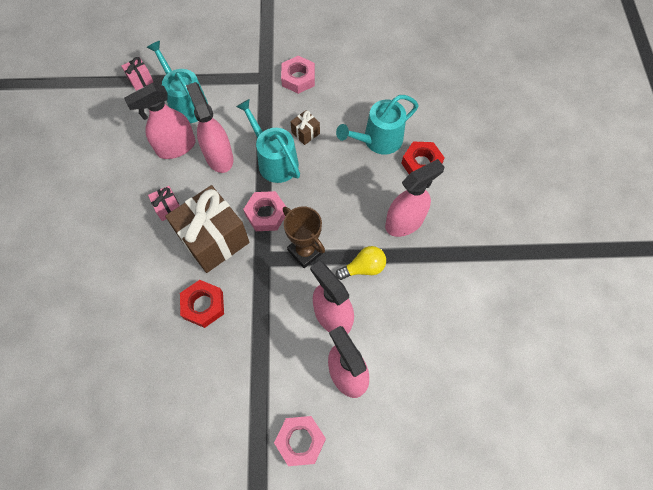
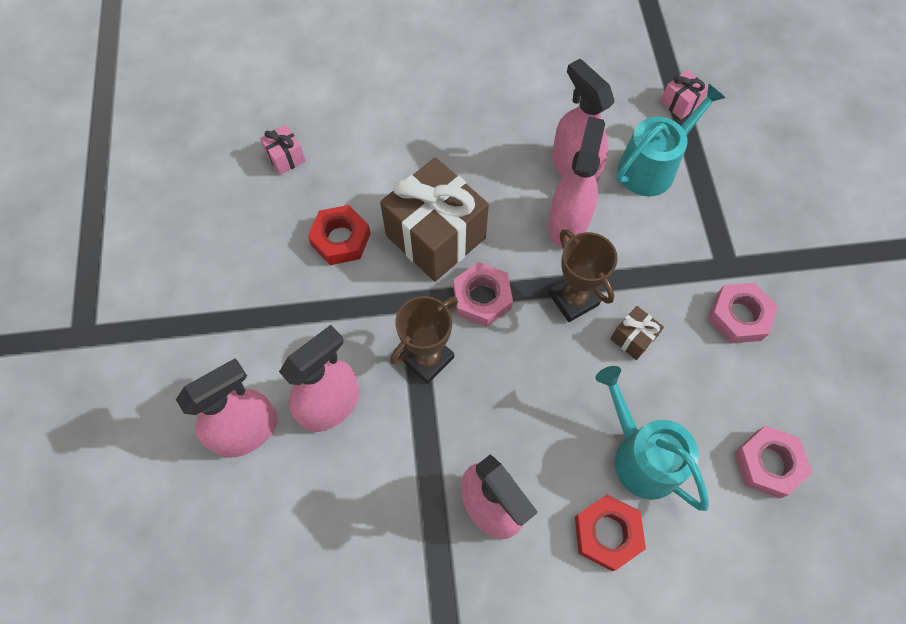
camera: 85 degrees right, 0 degrees up
pink gift [148,186,180,221] -> pink gift moved to [260,125,306,175]
pink spray bottle [186,82,233,173] -> pink spray bottle turned 45 degrees counterclockwise [548,117,605,248]
turquoise watering can [236,99,300,183] -> brown trophy [548,229,618,322]
pink nut [274,416,326,466] -> pink nut moved to [735,426,812,498]
yellow light bulb [335,246,386,280] -> none

